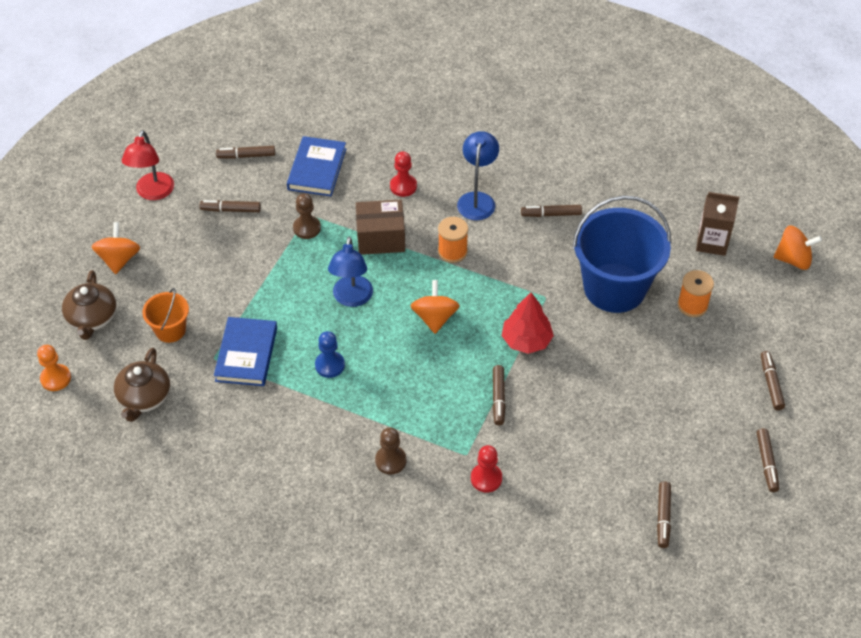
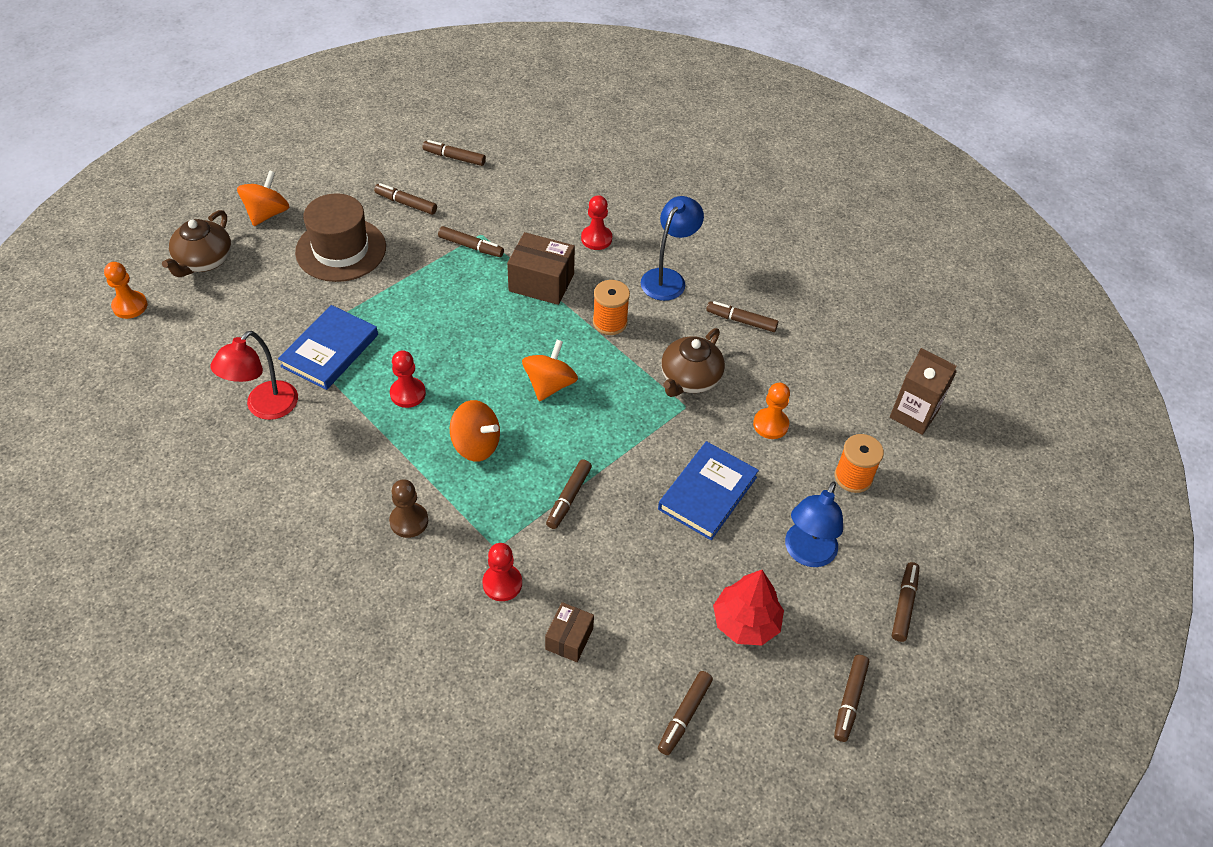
camera: 20 degrees right, 0 degrees up
brown teapot [114,348,170,422] -> brown teapot moved to [661,328,725,397]
red lamp [122,130,174,200] -> red lamp moved to [210,331,298,420]
orange bucket [142,288,189,343] -> none
blue book [287,136,346,196] -> blue book moved to [658,441,759,540]
brown pawn [293,193,321,239] -> brown marker [438,226,504,257]
blue pawn [315,331,345,378] -> red pawn [390,350,426,408]
blue lamp [328,236,373,307] -> blue lamp moved to [785,482,843,567]
red tree [502,292,554,354] -> red tree moved to [713,570,784,646]
blue bucket [572,195,672,313] -> orange pawn [753,383,790,439]
orange spinning top [773,225,822,270] -> orange spinning top moved to [450,400,500,462]
none -> brown hat [295,193,386,282]
none -> brown box [545,602,594,662]

